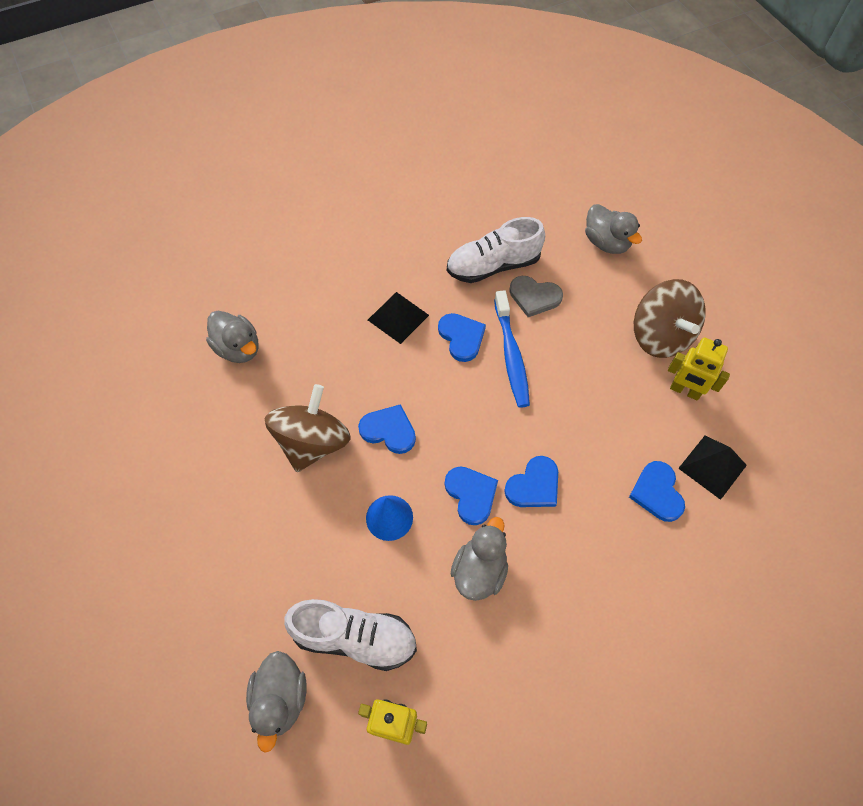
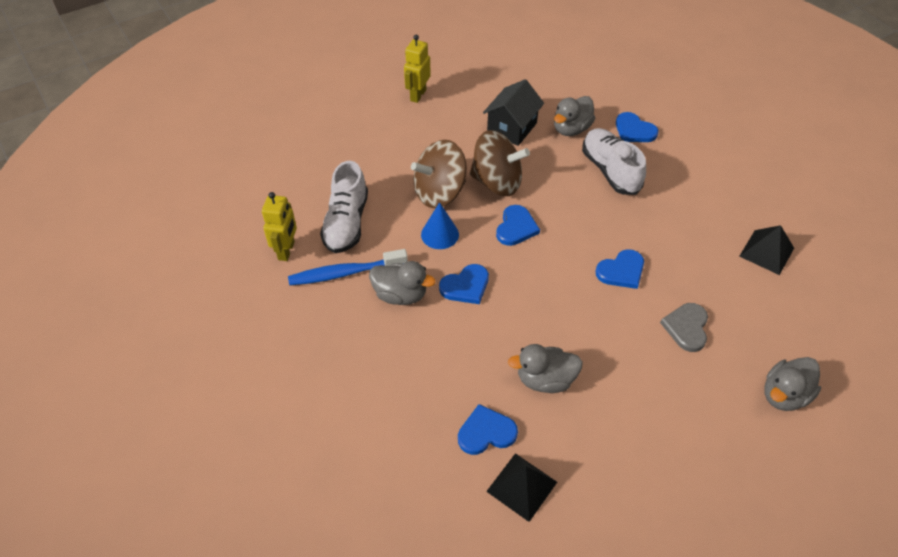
camera: 85 degrees right, 10 degrees down
grey duck [246,651,306,753] -> grey duck moved to [508,344,583,393]
black pyramid [368,292,429,344] -> black pyramid moved to [739,225,794,275]
white shoe [447,217,545,283] -> white shoe moved to [582,128,646,195]
blue toothbrush [494,290,530,408] -> blue toothbrush moved to [288,249,408,285]
blue heart [504,456,558,507] -> blue heart moved to [616,112,658,142]
brown spinning top [634,279,706,358] -> brown spinning top moved to [411,140,467,208]
yellow robot [668,337,730,400] -> yellow robot moved to [404,35,431,103]
none -> black house [483,79,544,146]

